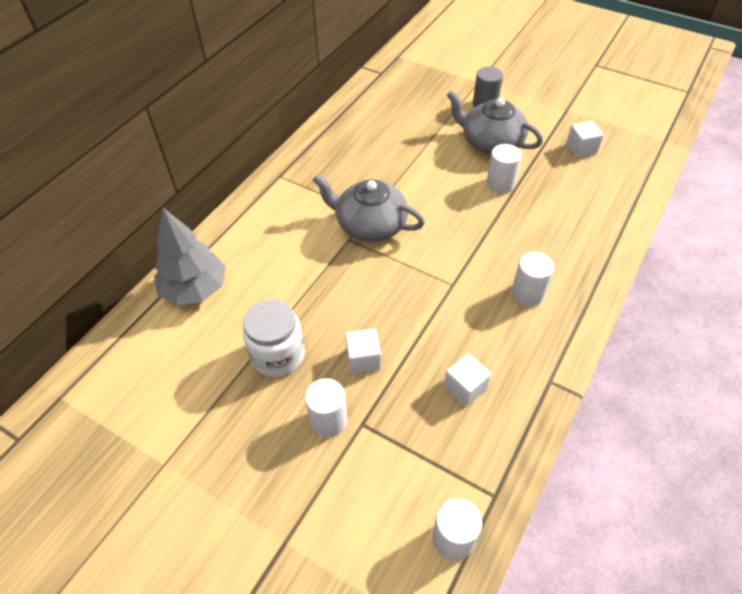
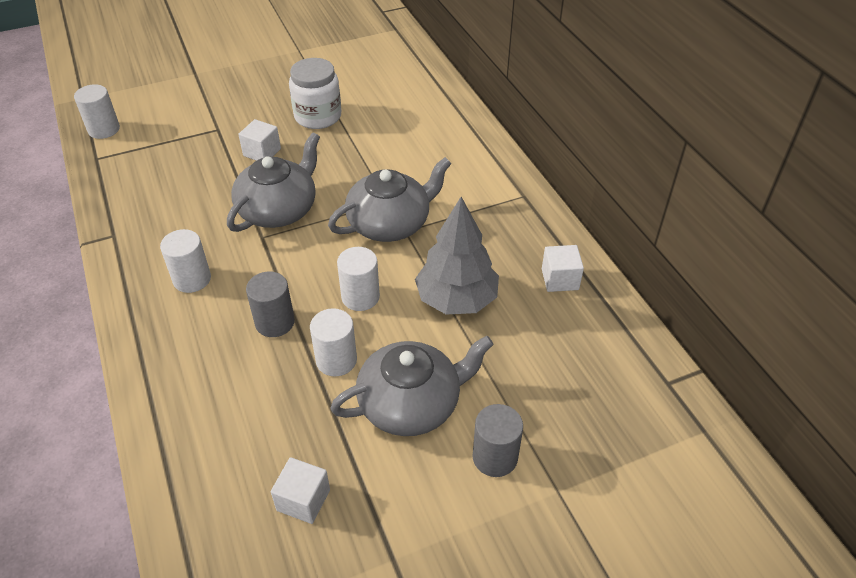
camera: 125 degrees right, 5 degrees down
grey tree [154,208,226,305] -> grey tree moved to [415,197,499,315]
white cylinder [305,378,348,437] -> white cylinder moved to [337,247,380,311]
white cube [444,353,491,407] -> white cube moved to [542,245,584,292]
none -> grey teapot [227,132,320,232]
none -> grey cylinder [246,272,295,337]

